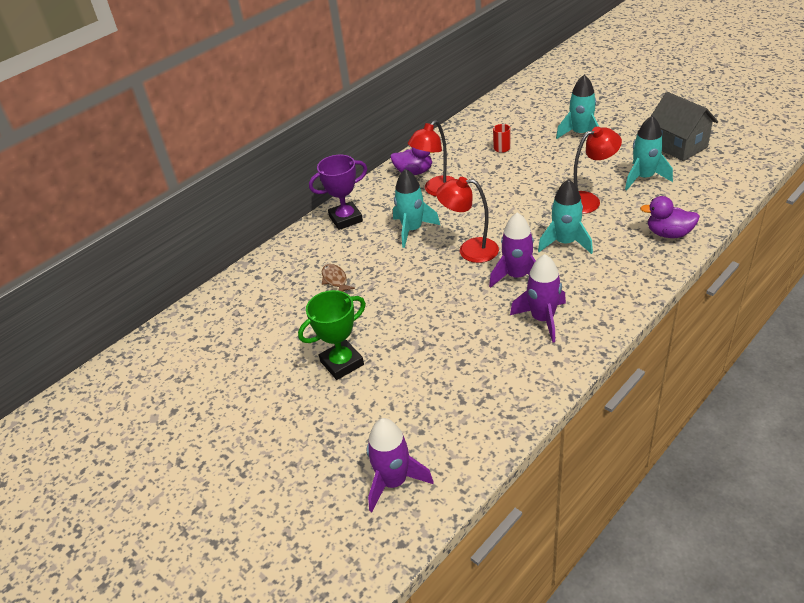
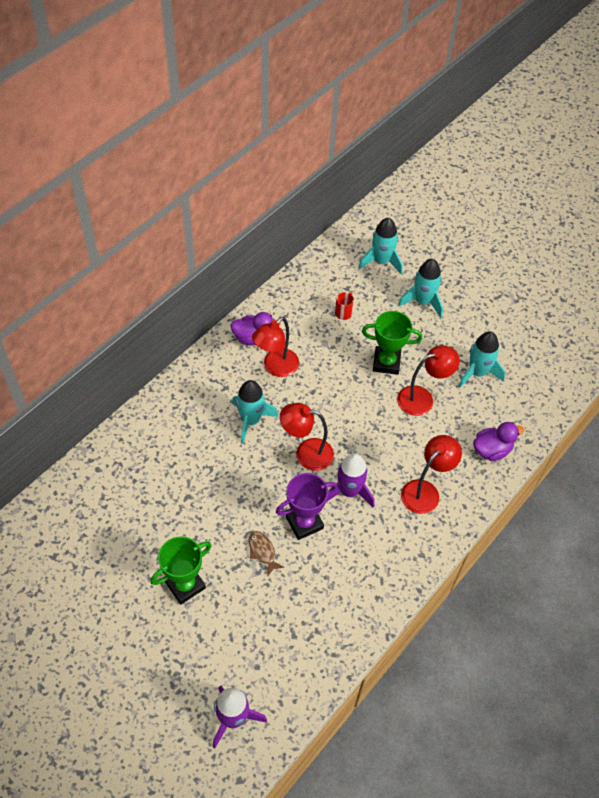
camera: 10 degrees left, 15 degrees up
purple trophy [309,155,367,230] -> purple trophy moved to [276,473,337,540]
brown fish [322,264,355,292] -> brown fish moved to [249,531,284,576]
purple rocket [510,254,566,343] -> none
turquoise rocket [538,179,593,254] -> turquoise rocket moved to [358,218,403,275]
purple duck [640,196,700,238] -> purple duck turned 150 degrees clockwise [473,422,525,461]
grey house [650,92,718,161] -> none
none -> green trophy [362,311,422,375]
none -> red lamp [401,435,462,514]

